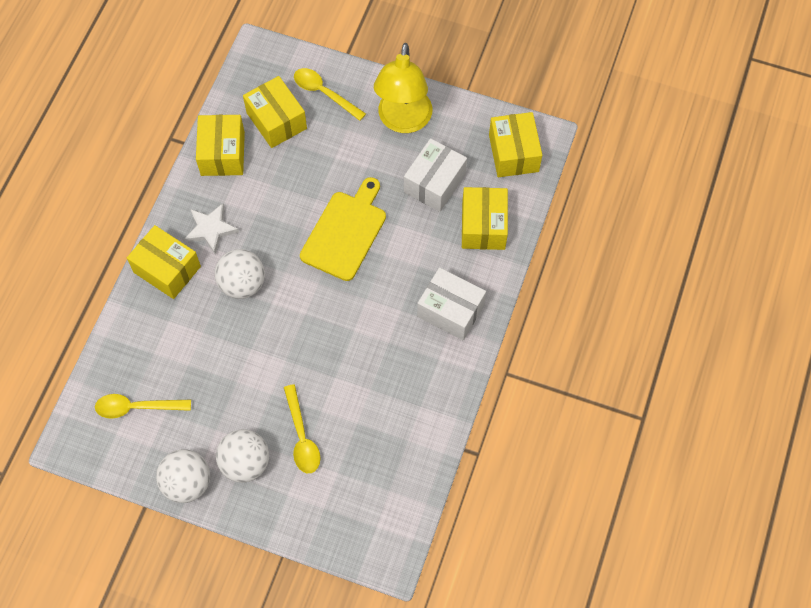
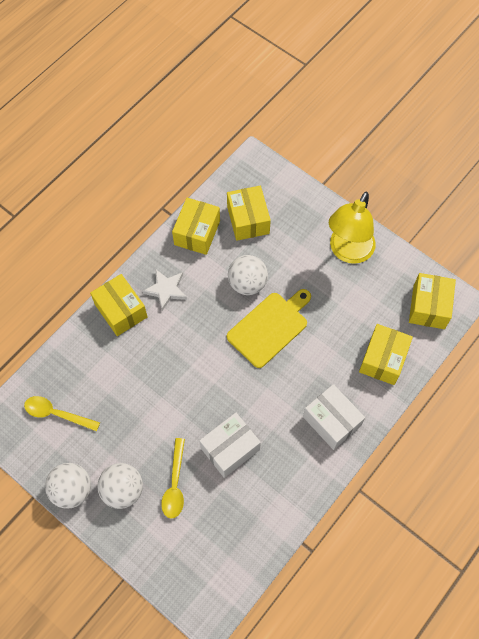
camera: 20 degrees right, 0 degrees up
white ball [215,249,265,299] -> white ball moved to [228,255,268,295]
yellow spoon [294,68,366,121] -> none
white box [404,138,467,212] -> white box moved to [199,413,261,478]

